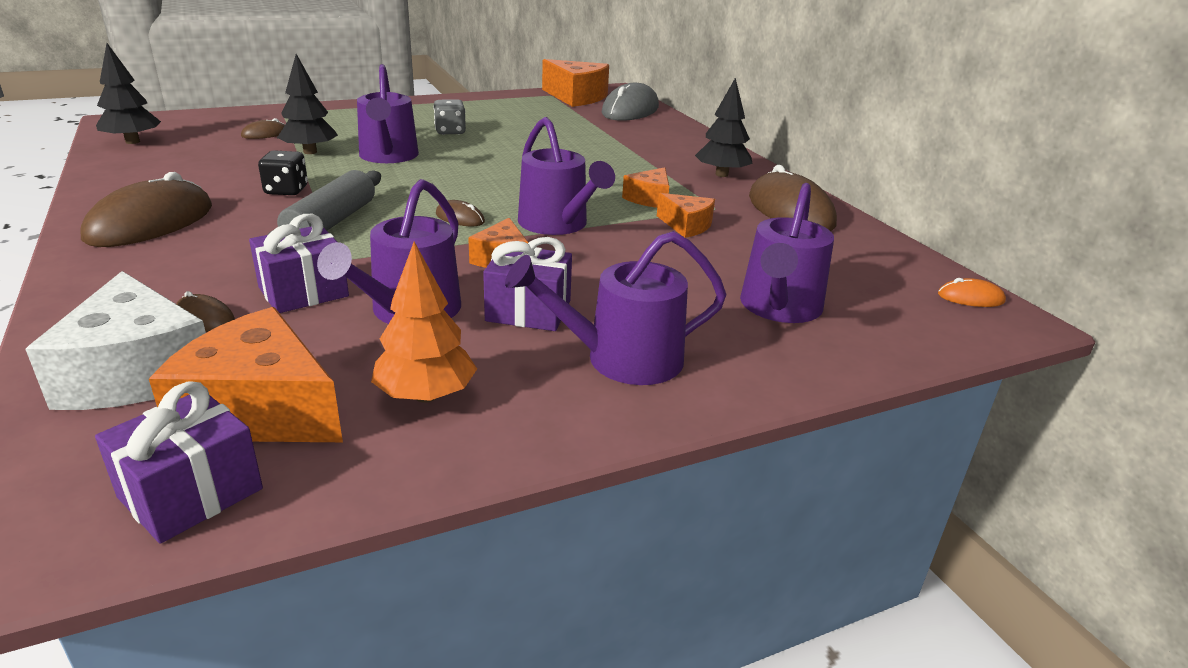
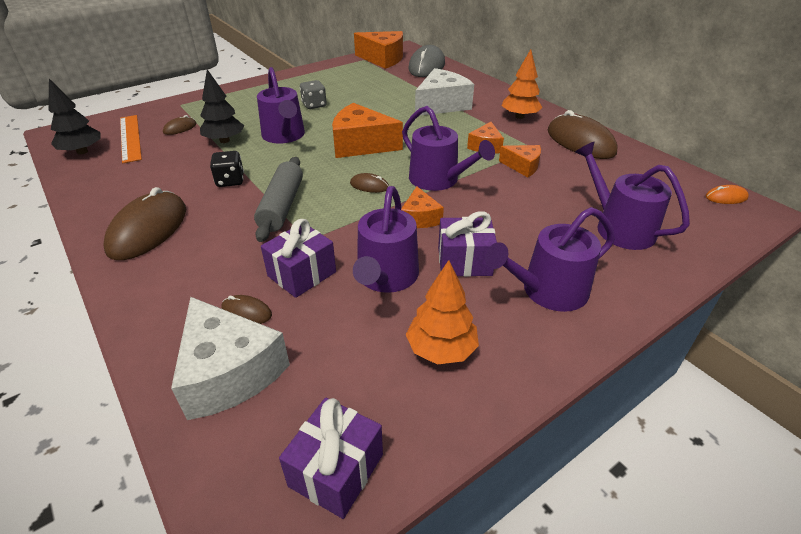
camera: 10 degrees left, 10 degrees up
orange cheese [149,307,343,442] -> orange cheese moved to [332,103,403,158]
black tree [695,78,753,177] -> orange tree [502,49,543,119]
purple watering can [740,183,834,323] -> purple watering can turned 135 degrees clockwise [575,141,690,250]
none -> orange ruler [120,115,142,163]
none -> white cheese [415,68,474,116]

